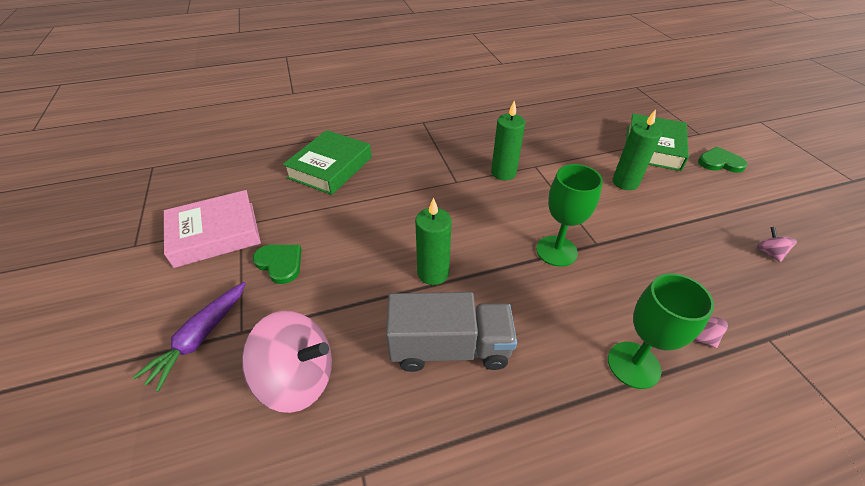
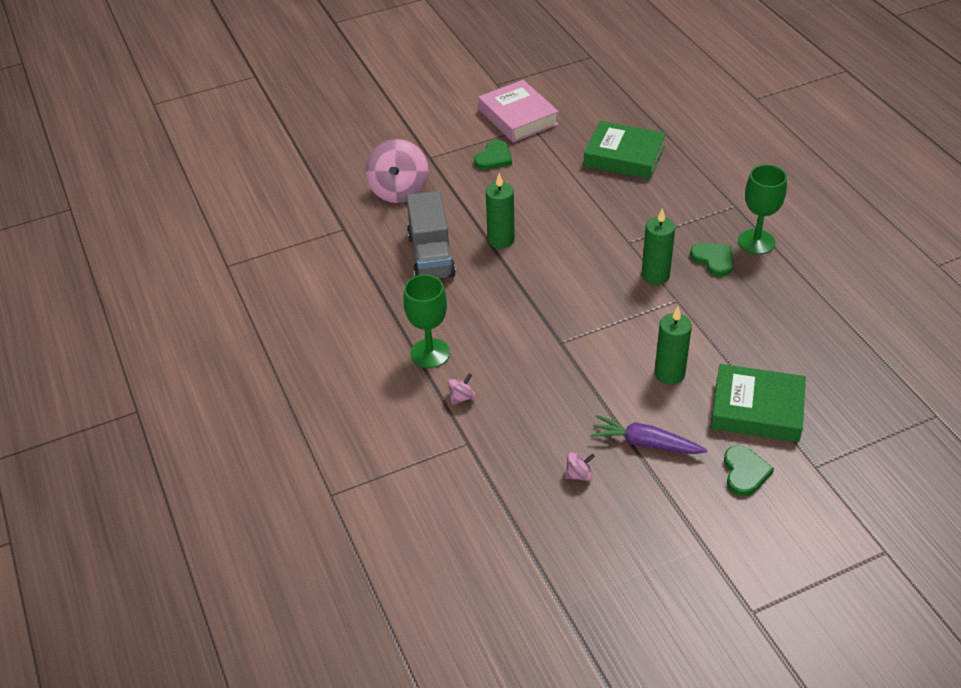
camera: 85 degrees right, 0 degrees up
purple carrot [132,282,246,392] -> purple carrot moved to [591,415,707,454]
green goblet [536,164,603,267] -> green goblet moved to [738,164,787,254]
none -> green heart [690,242,733,276]

